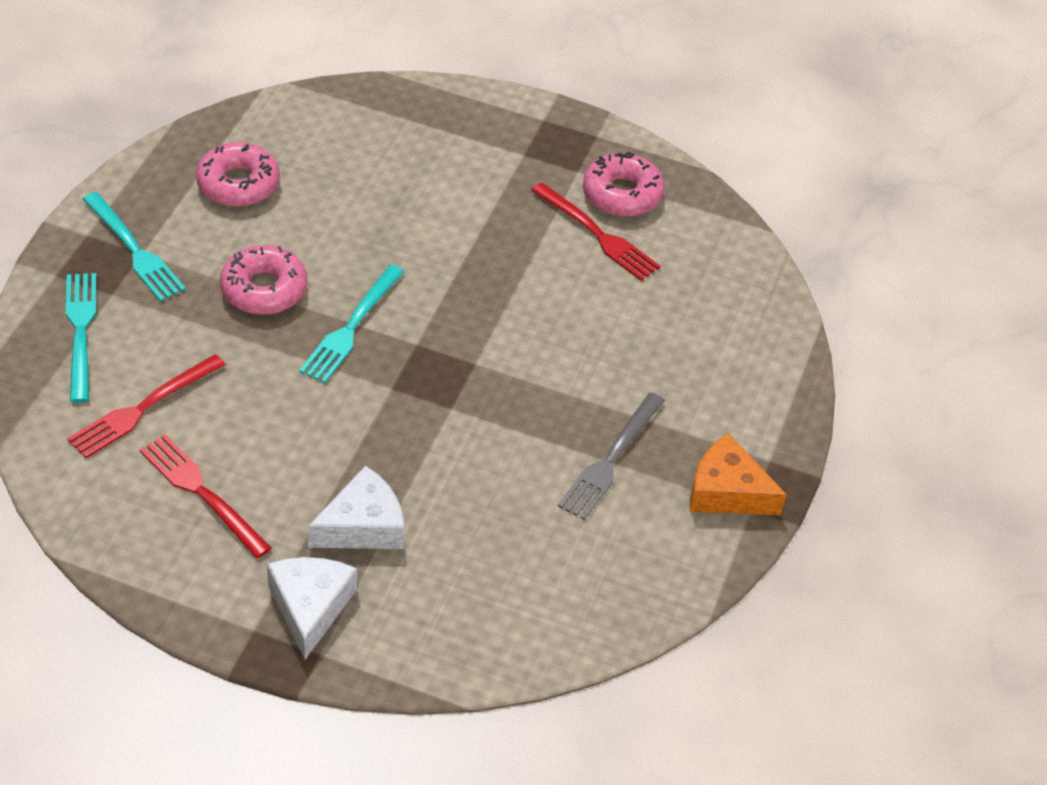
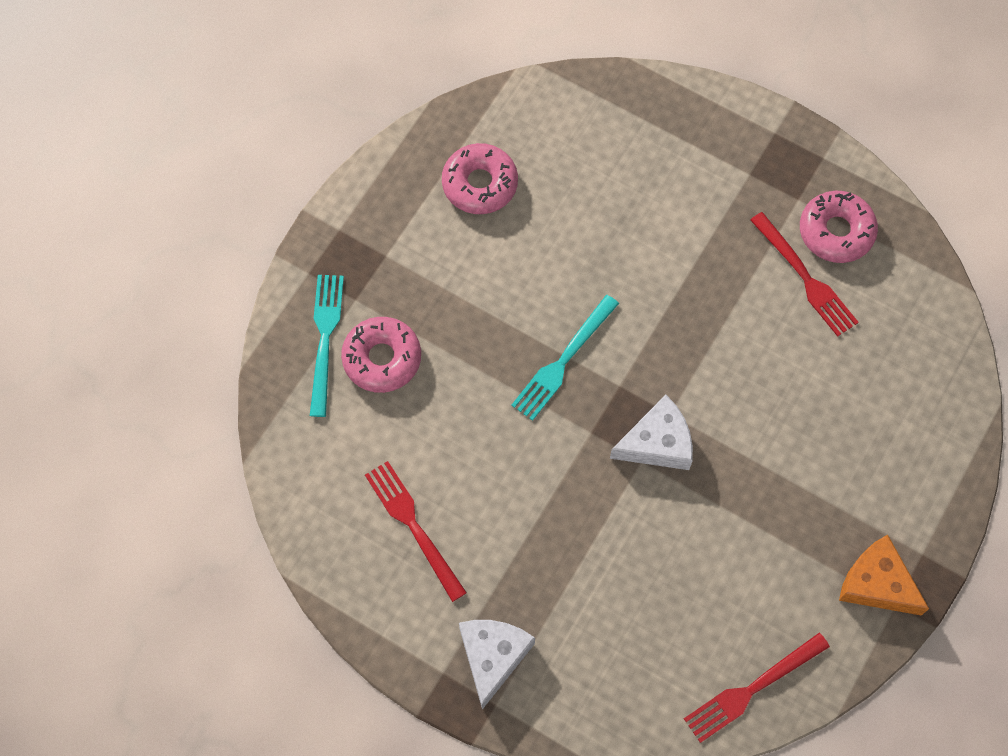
camera: 15 degrees right, 20 degrees up
red fork [67,354,226,458] -> red fork moved to [684,633,830,743]
turquoise fork [83,192,186,302] -> none
pink donut [220,245,308,315] -> pink donut moved to [341,317,421,393]
white cheese [308,465,404,549] -> white cheese moved to [610,395,693,470]
grey fork [558,393,665,520] -> none

